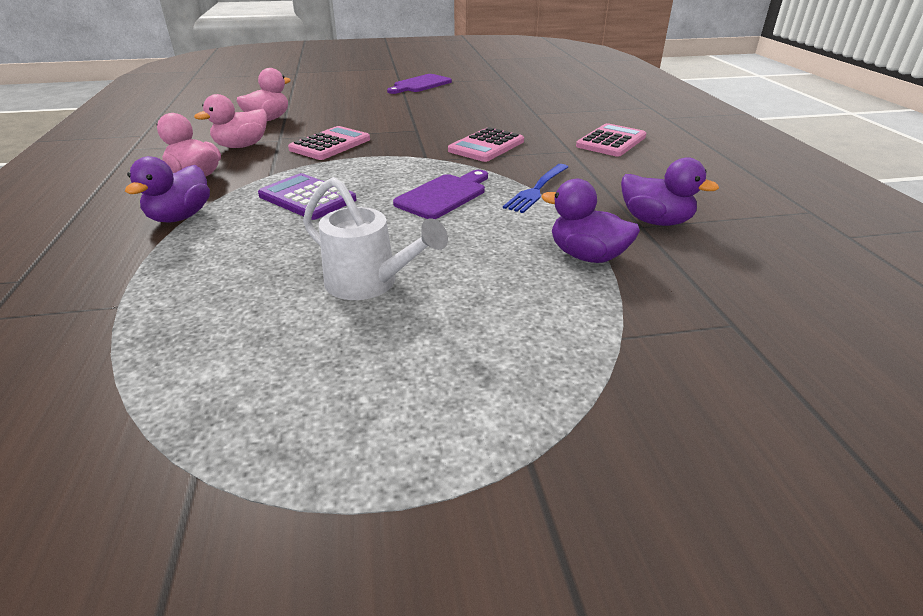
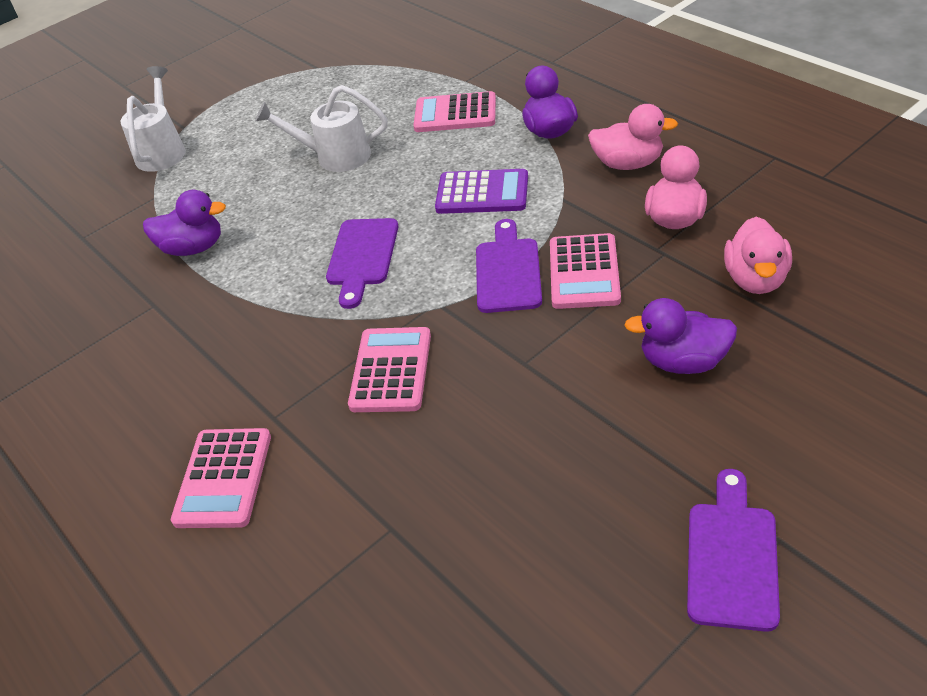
camera: 155 degrees right, 10 degrees up
blue fork [503,164,568,213] -> none
purple duck [621,157,719,226] -> purple duck moved to [624,298,737,374]
none -> white watering can [121,66,186,172]
none -> pink calculator [414,91,496,132]
none -> purple cutting board [476,219,542,313]

